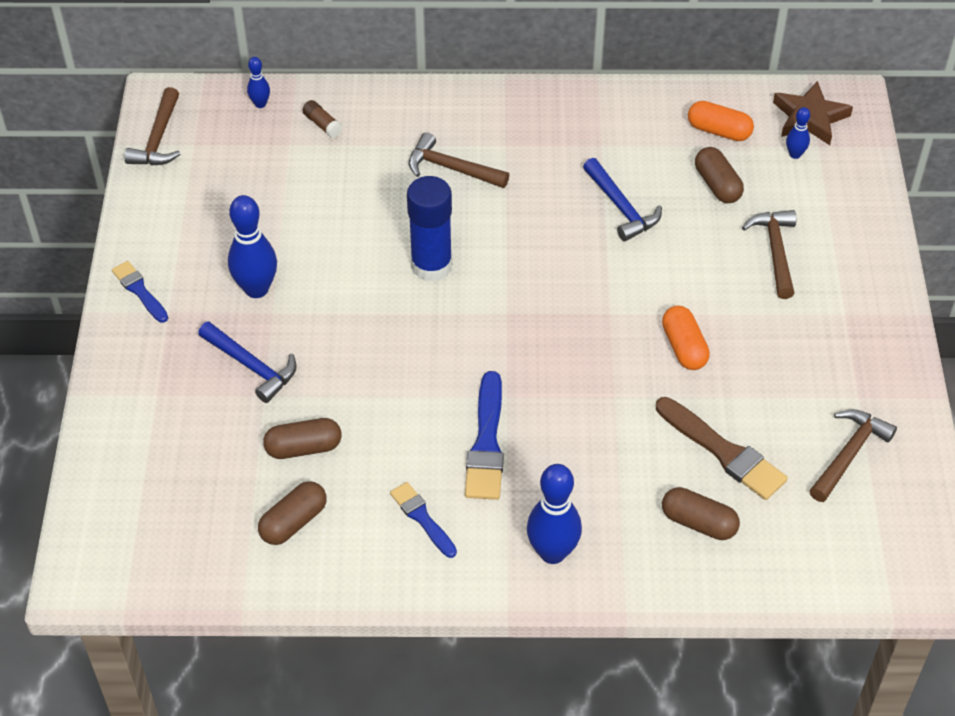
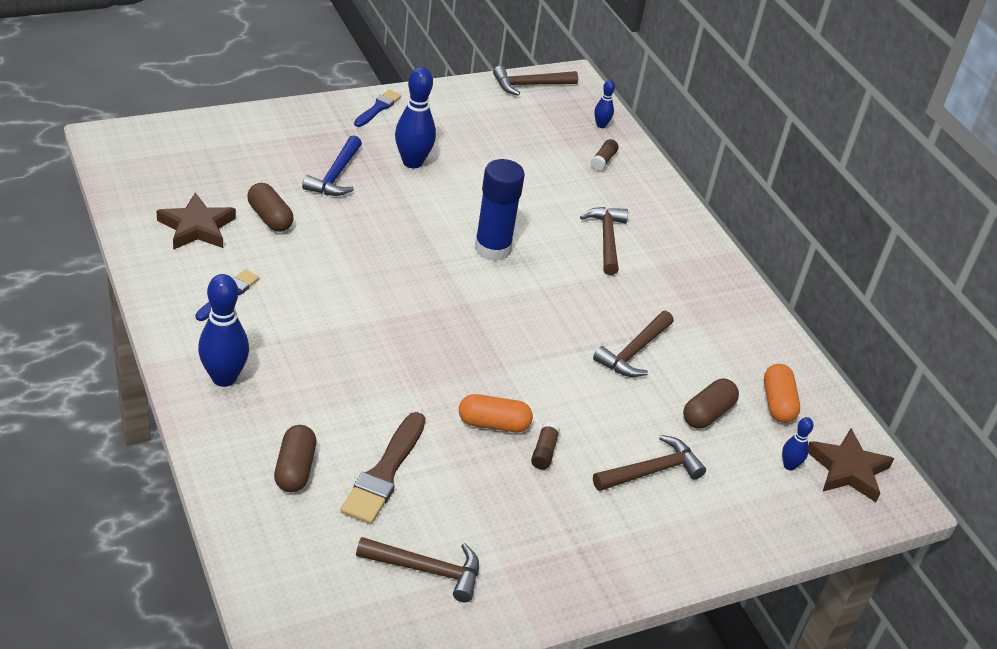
camera: 60 degrees right, 10 degrees down
brown capsule [258,481,327,545] -> brown star [156,193,236,250]
blue brush [465,371,504,500] -> none
blue hammer [583,158,662,241] -> brown hammer [593,311,674,377]
orange capsule [662,306,710,370] -> orange capsule turned 45 degrees clockwise [459,394,533,432]
none -> brown glue stick [531,421,560,470]

